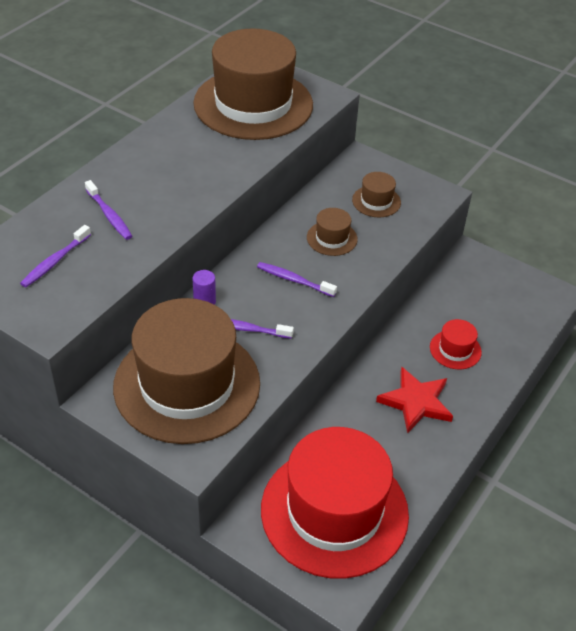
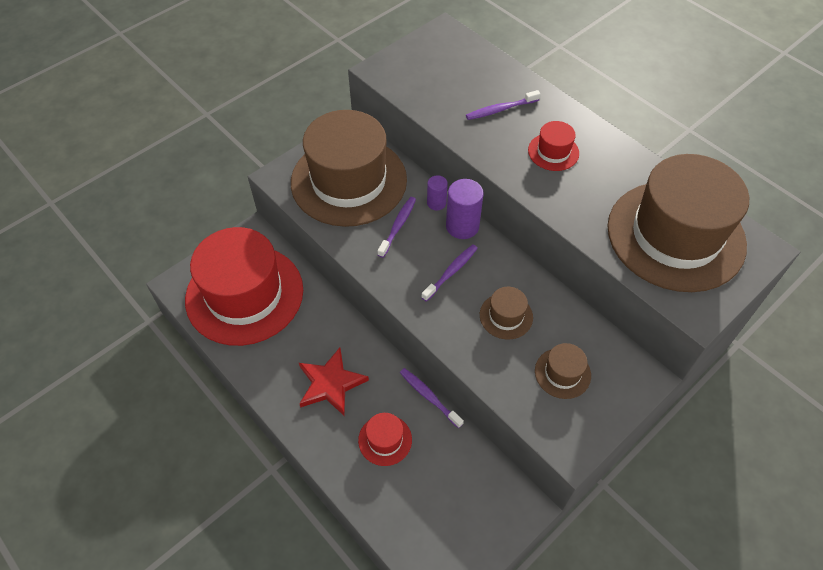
camera: 105 degrees right, 10 degrees up
purple toothbrush [20,225,91,287] -> purple toothbrush moved to [400,368,464,428]
none -> purple cylinder [446,179,484,239]
none -> red hat [528,121,579,171]

